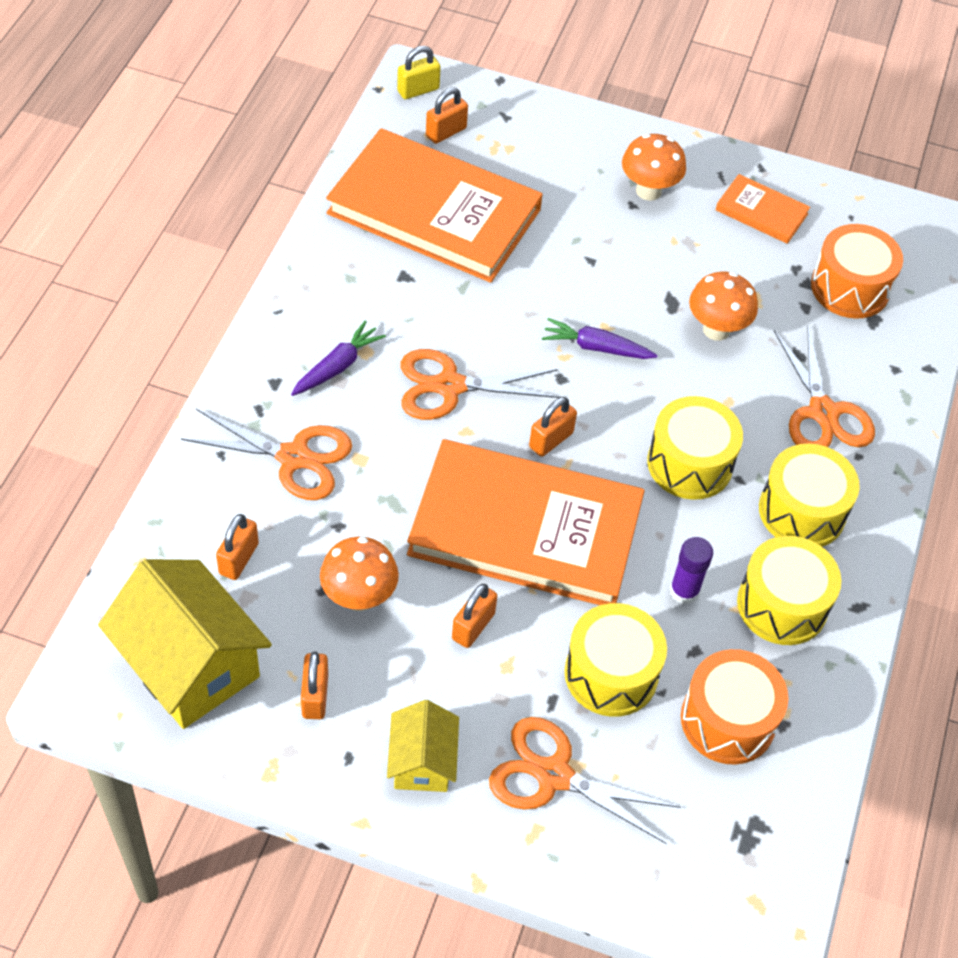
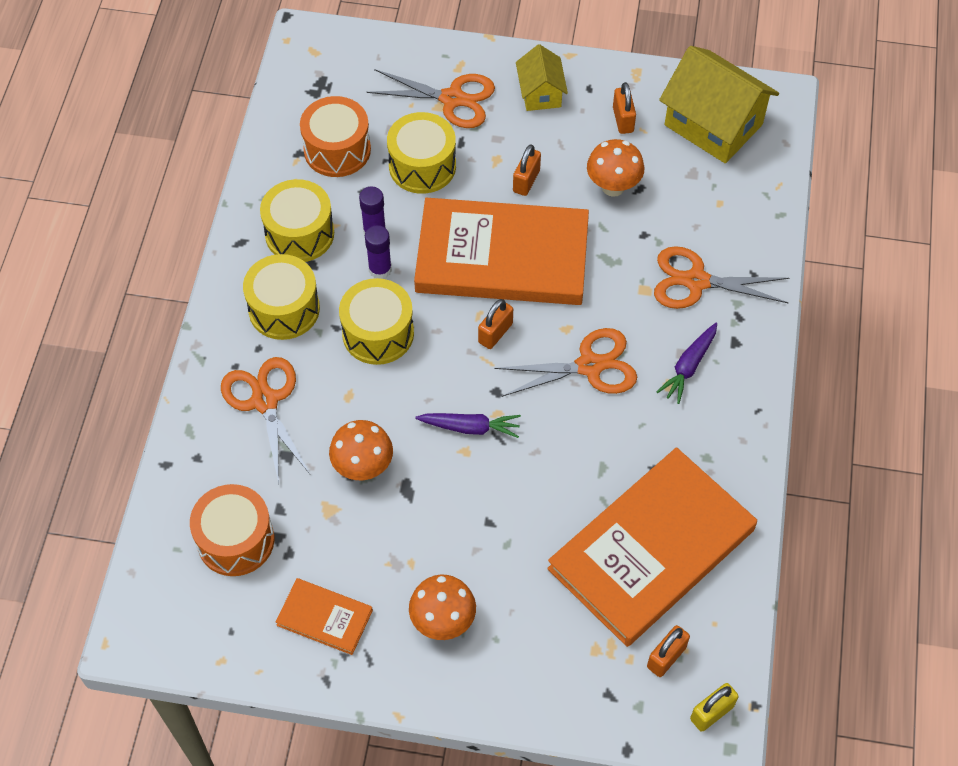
camera: 175 degrees right, 5 degrees up
orange padlock [216,514,259,580] -> none
orange book [326,128,543,283] -> orange book turned 60 degrees counterclockwise [547,447,757,647]
none -> purple glue stick [365,225,392,279]

